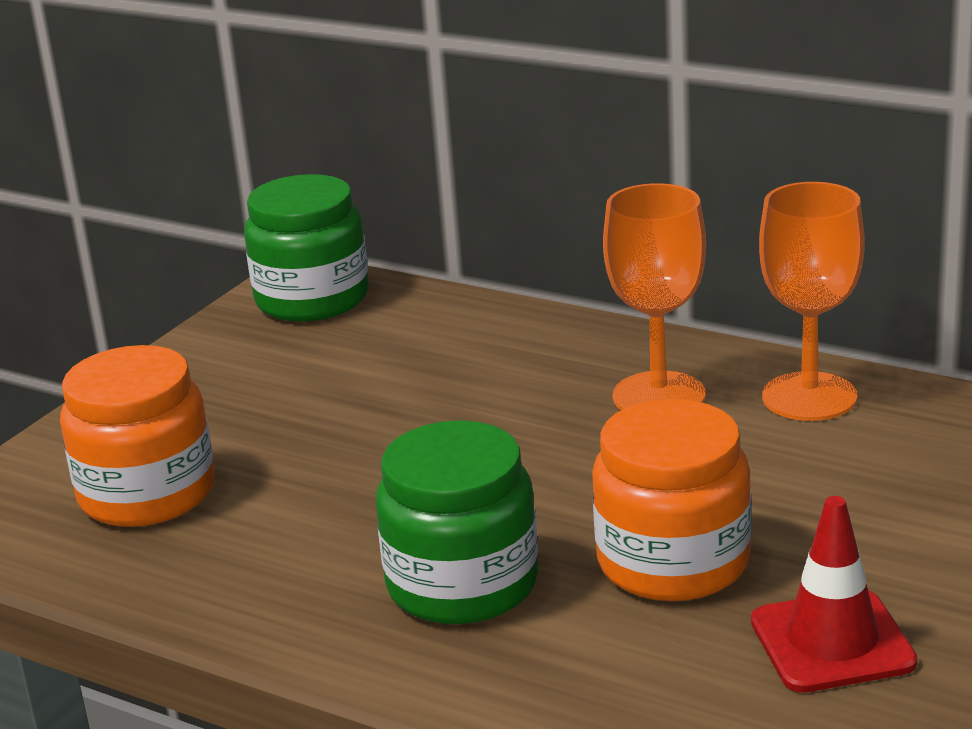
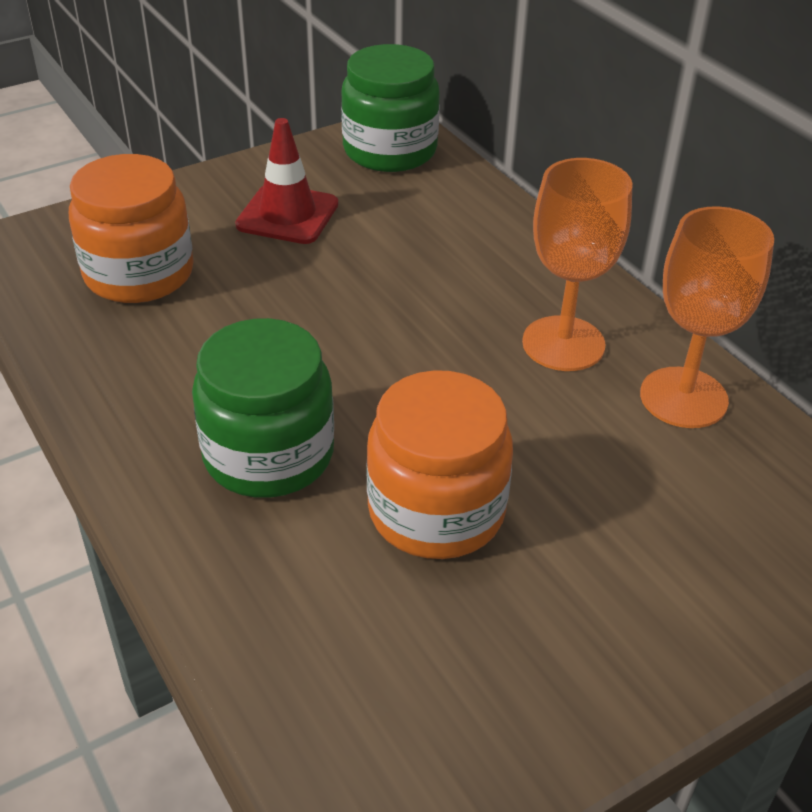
camera: 25 degrees right, 15 degrees up
red traffic cone [751,496,918,693] -> red traffic cone moved to [235,118,338,244]

